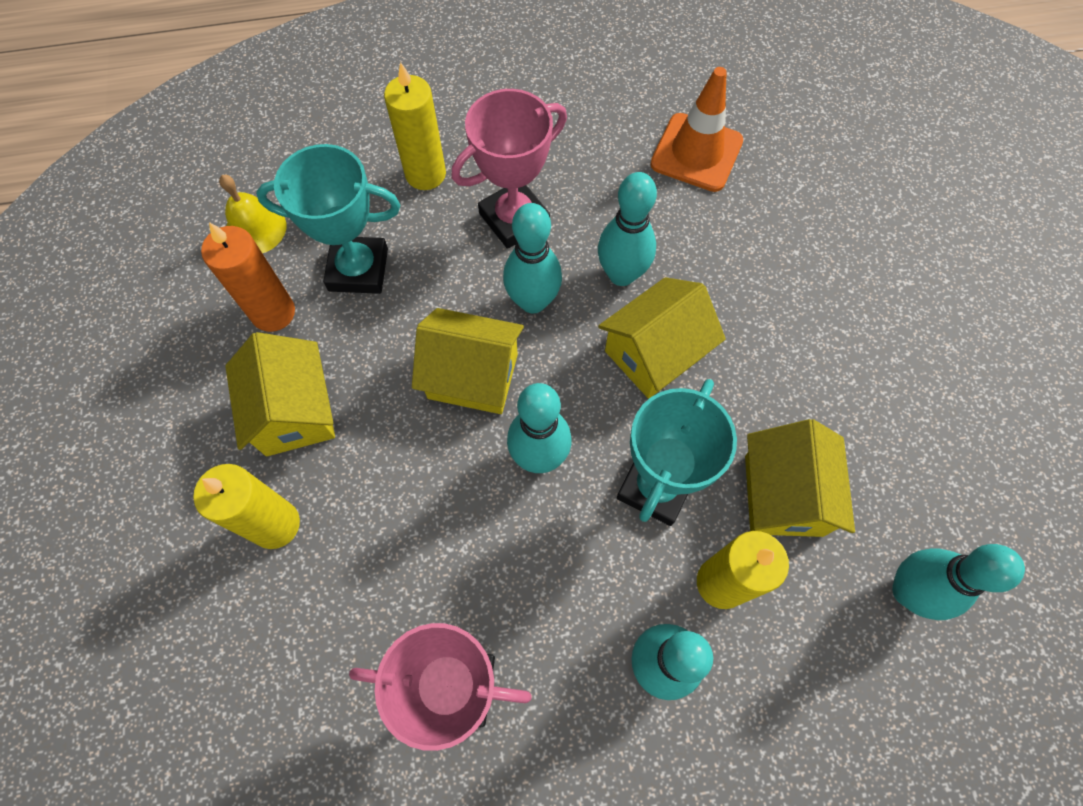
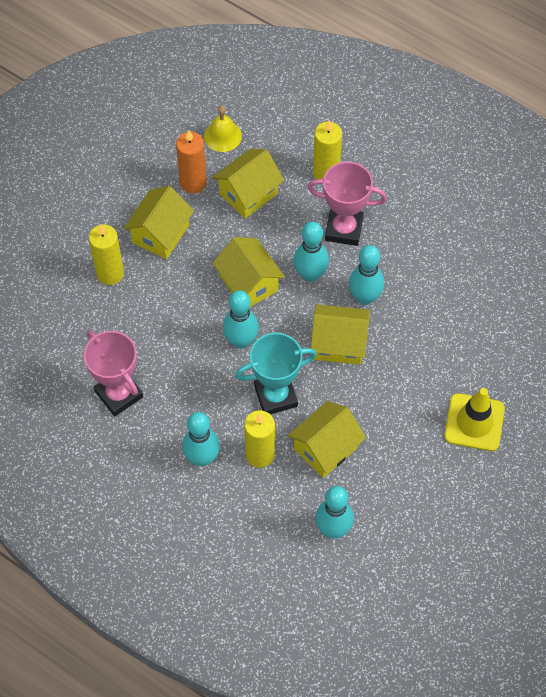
camera: 45 degrees right, 5 degrees down
turquoise trophy [256,144,400,294] -> yellow house [212,149,284,218]
orange traffic cone [650,67,743,192] -> none
none -> yellow traffic cone [444,388,505,451]

